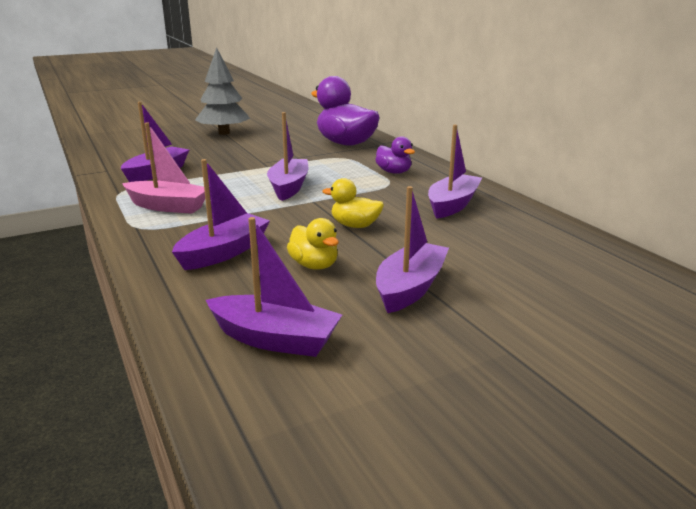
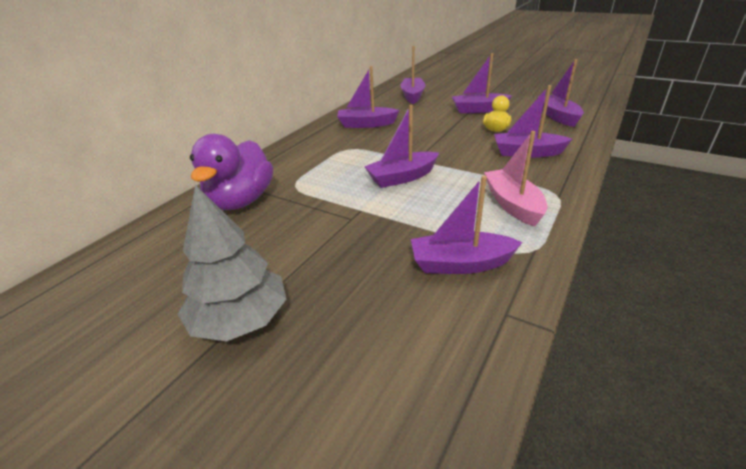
camera: 120 degrees left, 10 degrees up
yellow duck [322,178,384,228] -> none
purple duck [375,136,415,174] -> none
none -> purple boat [400,46,426,104]

